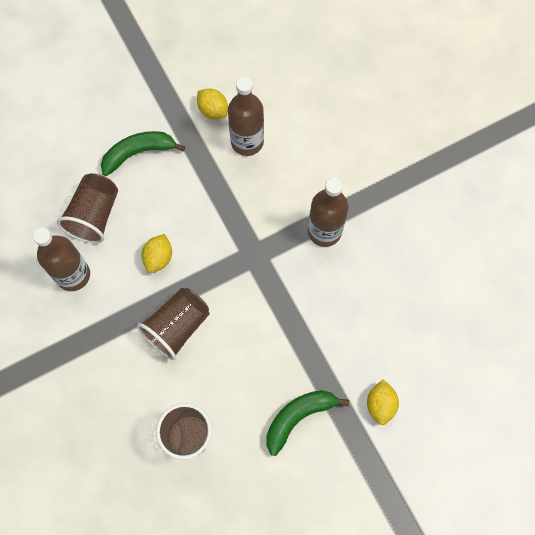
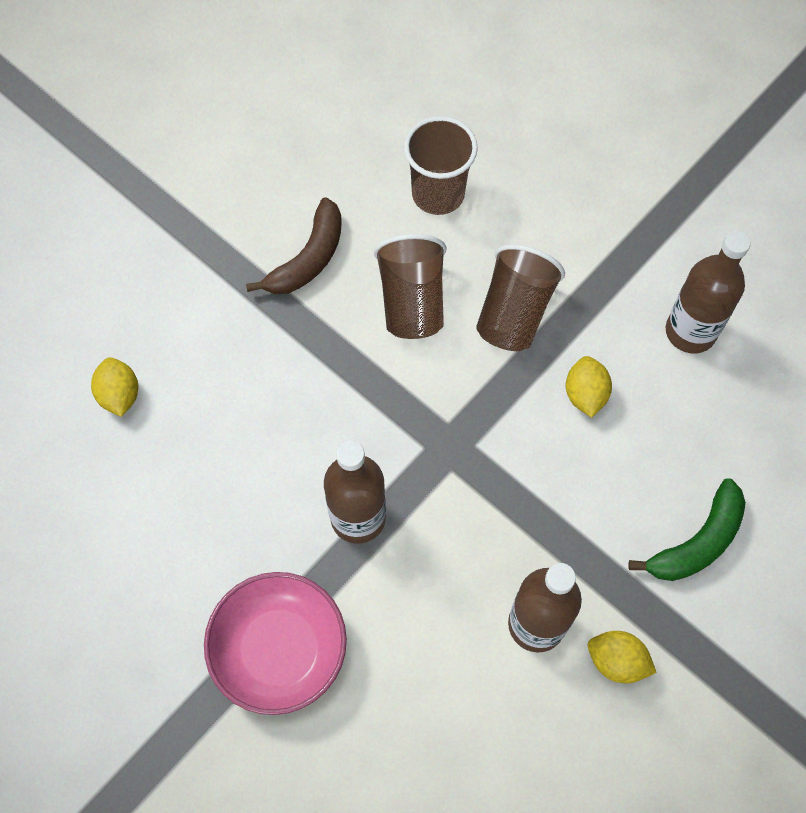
camera: 160 degrees right, 5 degrees down
brown cup [57,173,118,244] -> brown cup moved to [374,234,447,339]
green banana [266,390,349,456] -> brown banana [246,197,342,294]
yellow lemon [367,379,399,425] -> yellow lemon moved to [91,357,138,417]
none -> pink bowl [204,572,347,715]

